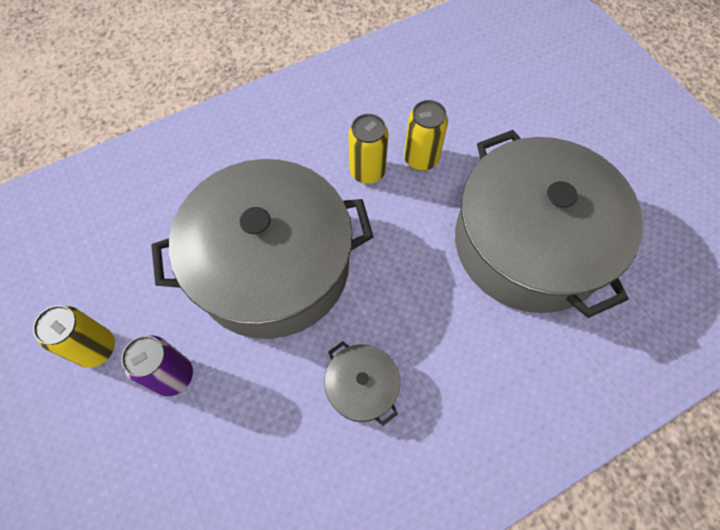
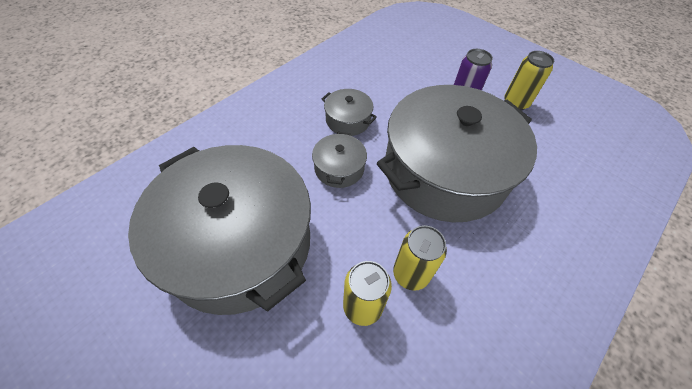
camera: 160 degrees right, 10 degrees down
none -> grey pot [312,132,367,188]

